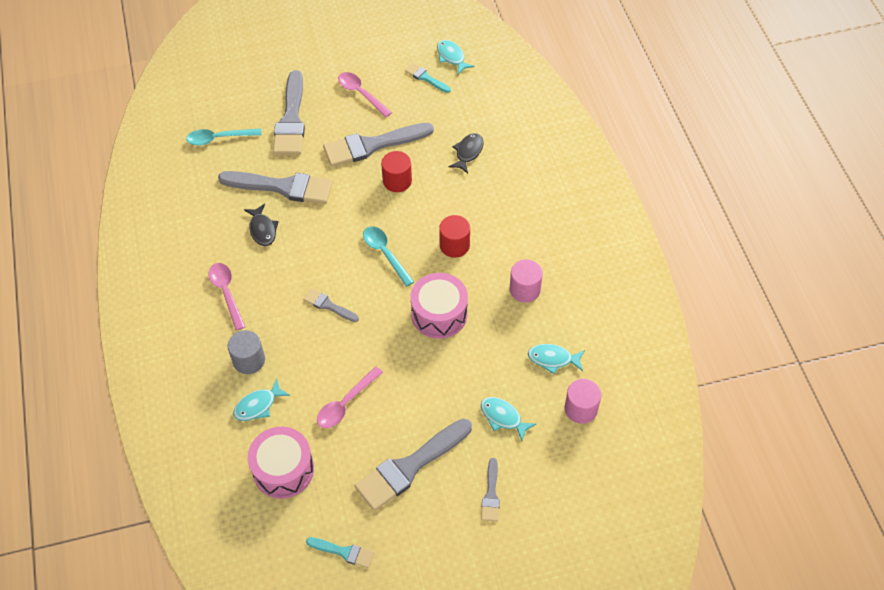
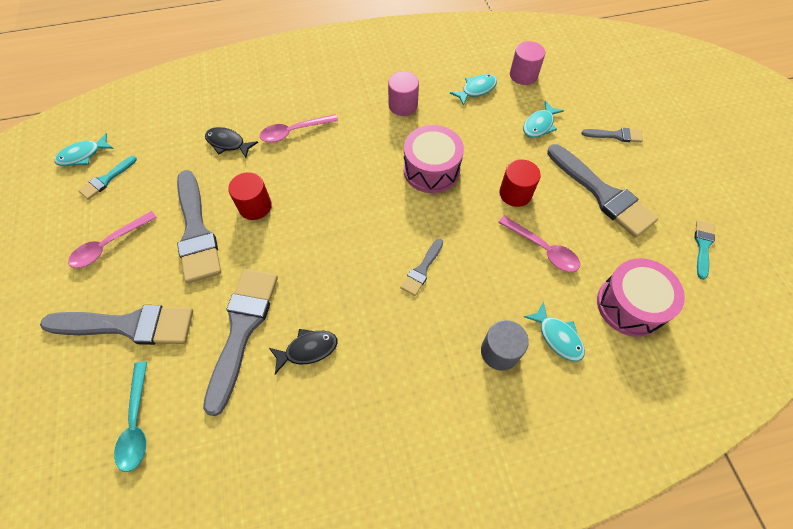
camera: 90 degrees left, 5 degrees up
pink spoon [208,263,245,331] -> pink spoon moved to [260,114,338,142]
turquoise spoon [363,226,414,287] -> none
red cylinder [439,215,470,258] -> red cylinder moved to [499,160,541,207]
turquoise fish [528,344,585,374] -> turquoise fish turned 135 degrees counterclockwise [450,74,497,106]

